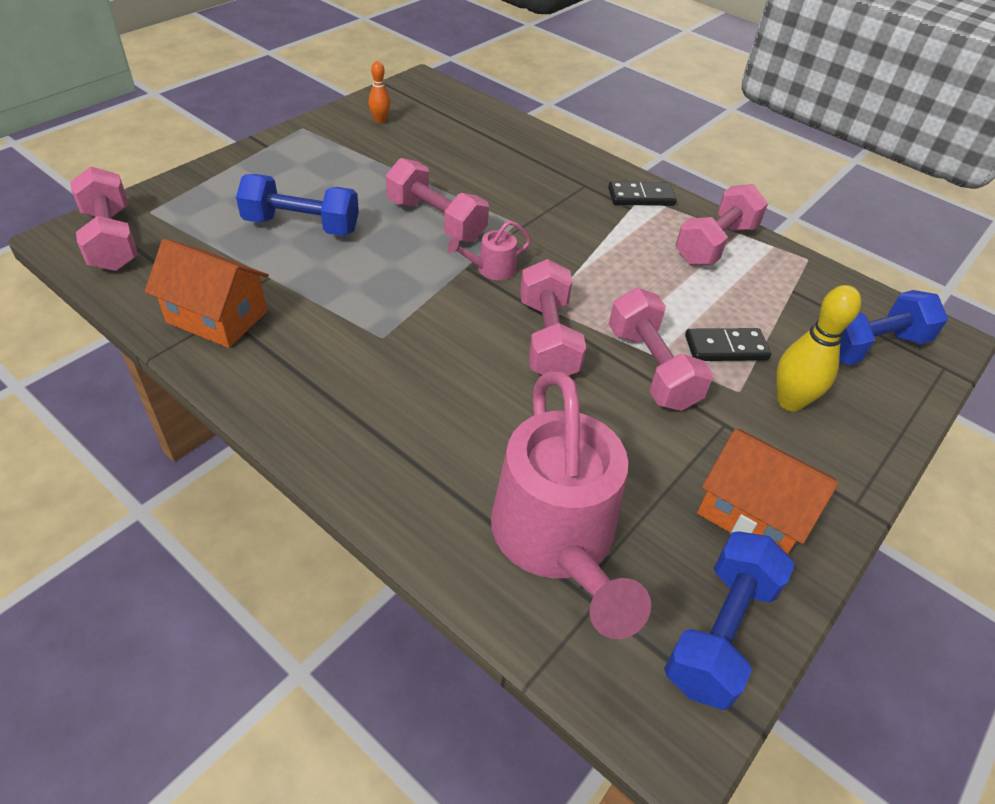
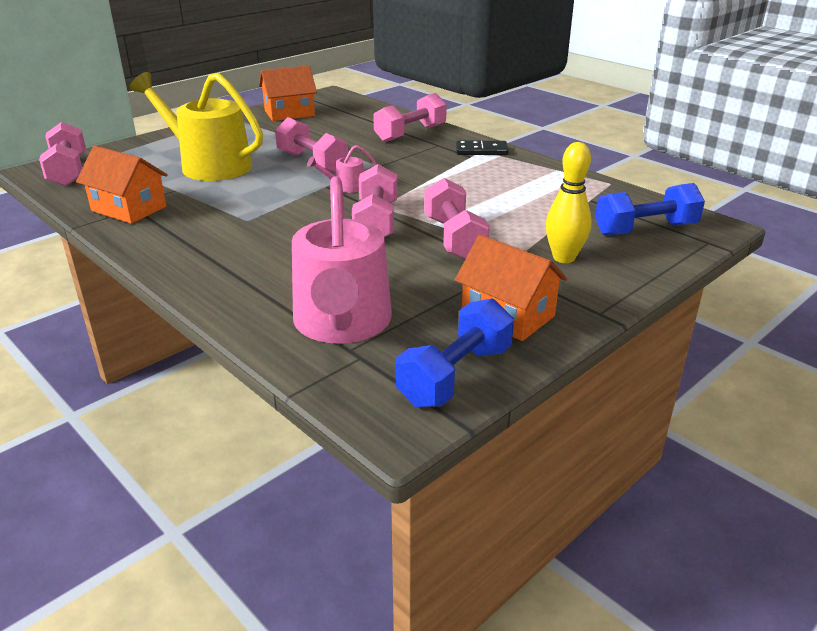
camera: 10 degrees right, 15 degrees down
blue dumbbell [236,174,359,236] -> yellow watering can [130,72,263,181]
orange bowling pin [369,61,391,123] -> orange house [259,65,317,121]
pink dumbbell [675,184,768,265] -> pink dumbbell moved to [373,93,447,142]
black domino [685,328,771,361] -> none

